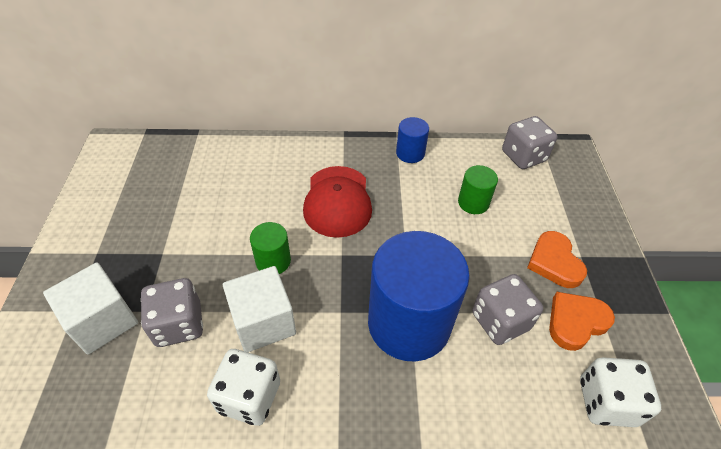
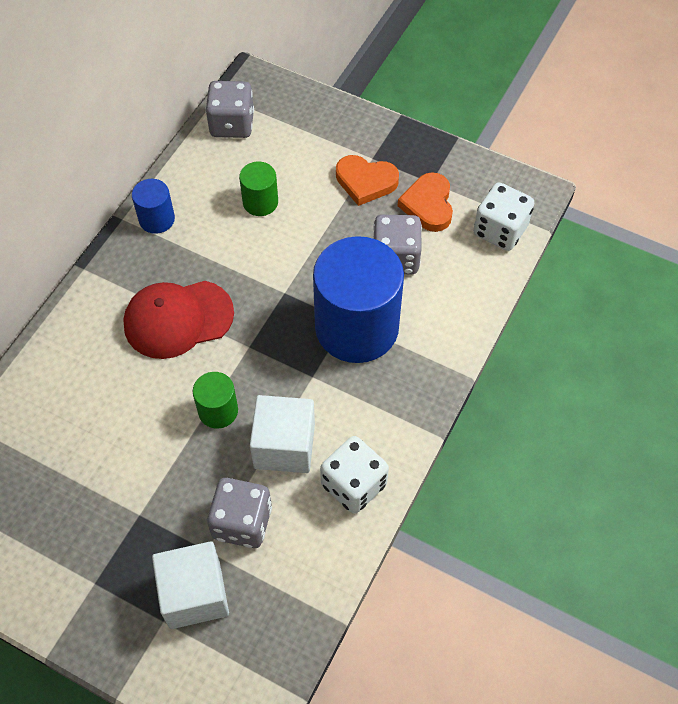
camera: 60 degrees left, 10 degrees up
red cap [303,166,372,238] -> red cap turned 135 degrees clockwise [123,281,234,359]

